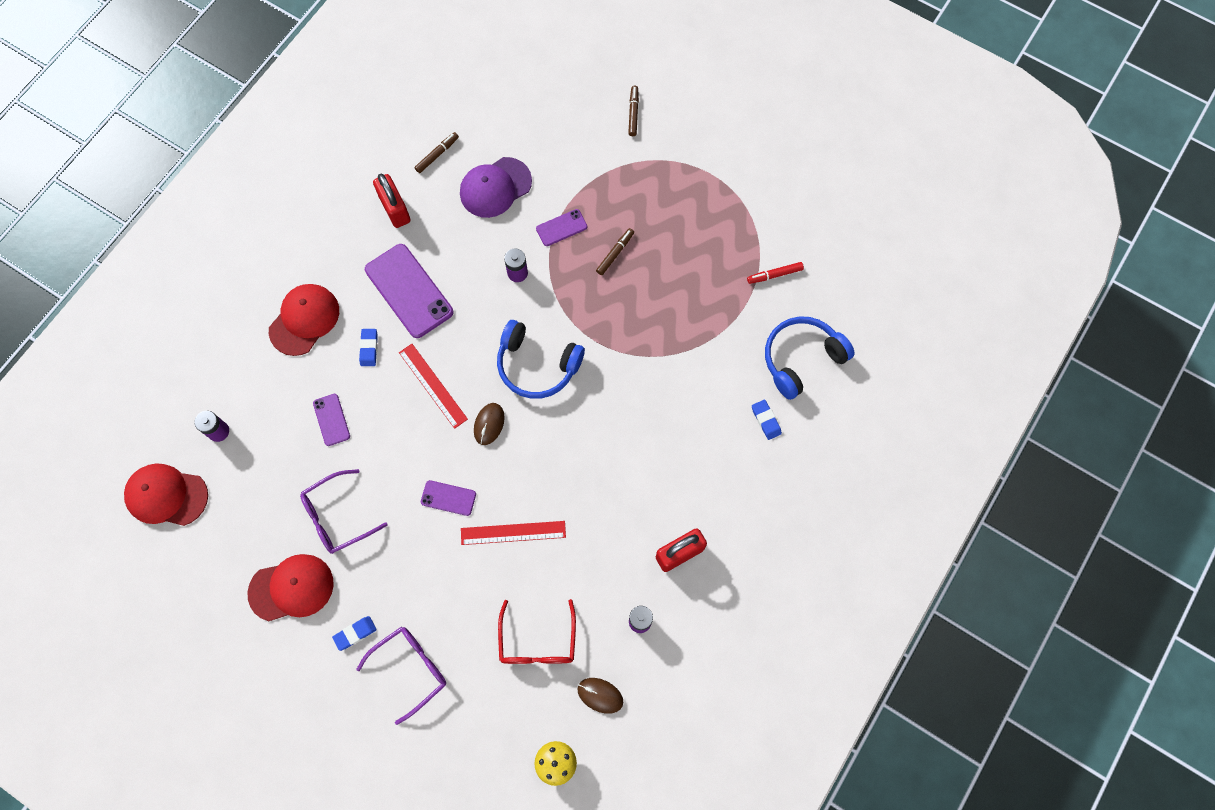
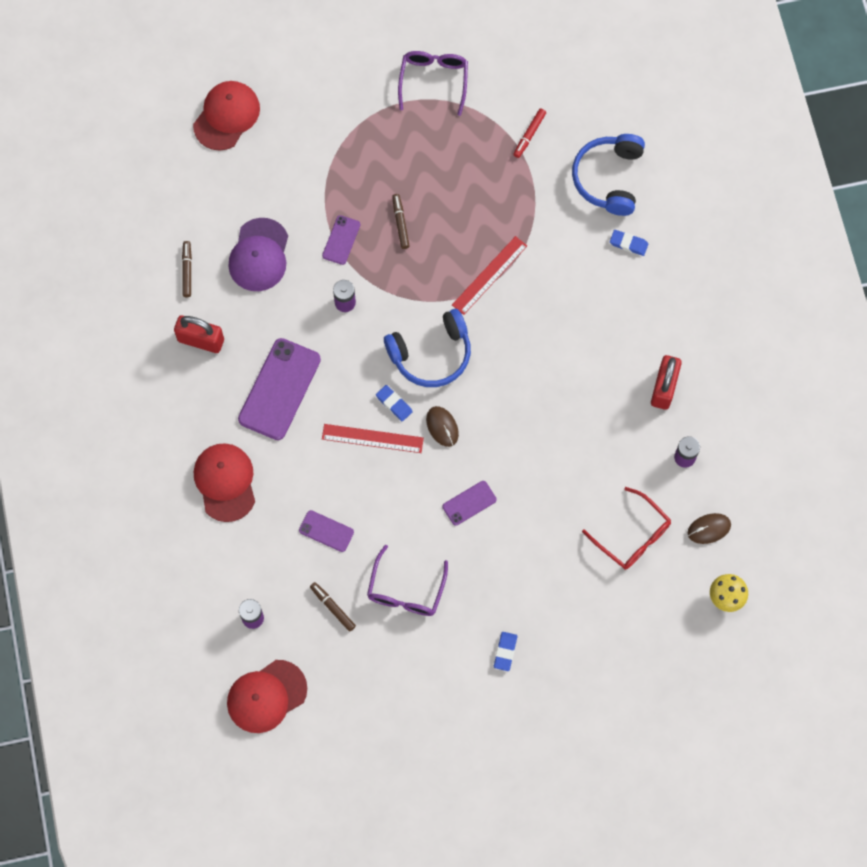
camera: 45 degrees left, 0 degrees up
red cap [248,554,334,621] -> red cap moved to [193,81,260,150]
purple glasses [356,627,446,725] -> purple glasses moved to [398,51,468,116]
blue eraser [359,329,378,366] -> blue eraser moved to [376,385,413,421]
purple phone [365,244,454,338] -> purple phone turned 75 degrees counterclockwise [238,338,321,440]
red ruler [461,521,566,545] -> red ruler moved to [452,236,527,315]
brown marker [628,85,639,136] -> brown marker moved to [310,582,356,632]

